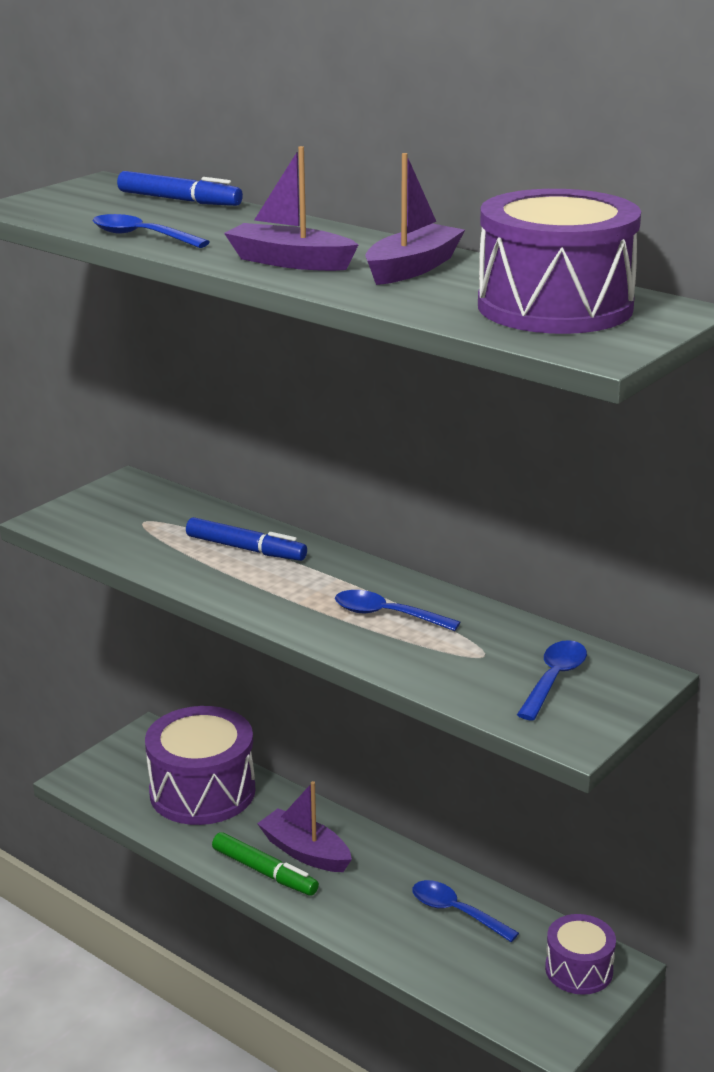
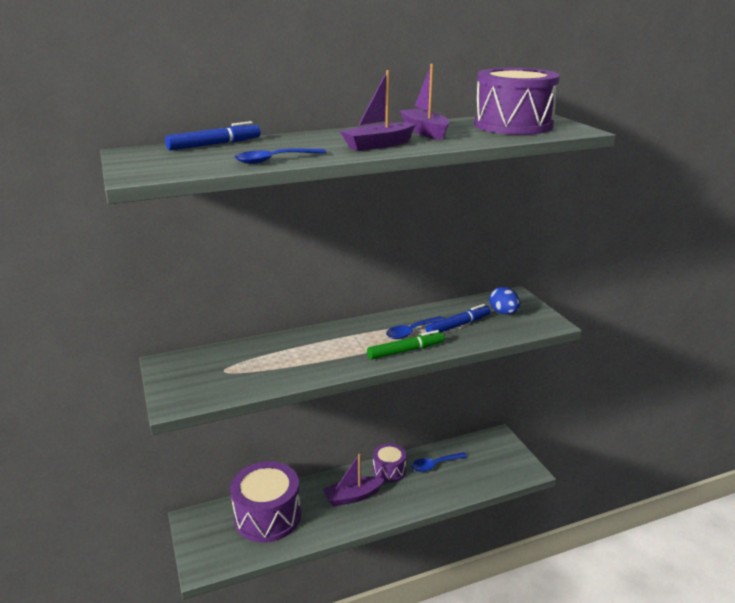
camera: 60 degrees left, 0 degrees up
blue marker [186,517,307,561] -> blue marker moved to [426,304,491,332]
green marker [212,832,319,896] -> green marker moved to [367,330,445,360]
blue spoon [517,640,587,721] -> blue egg [489,287,520,315]
purple drum [545,914,616,995] -> purple drum moved to [373,443,406,482]

